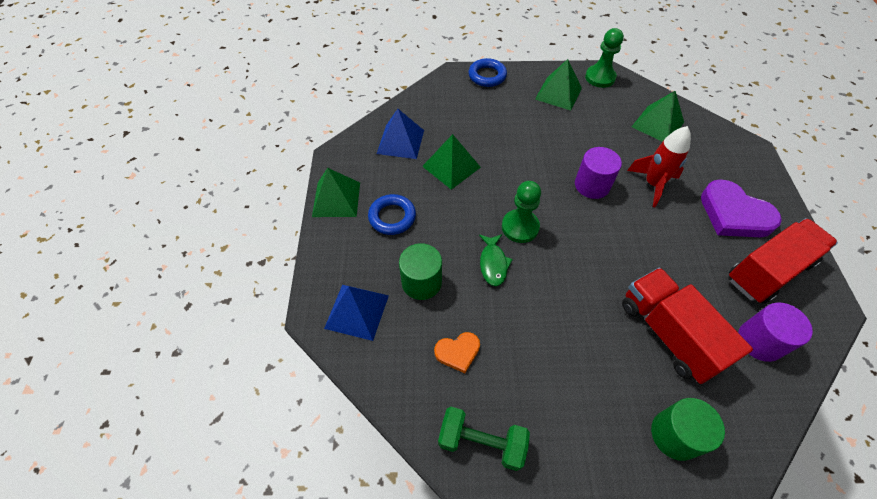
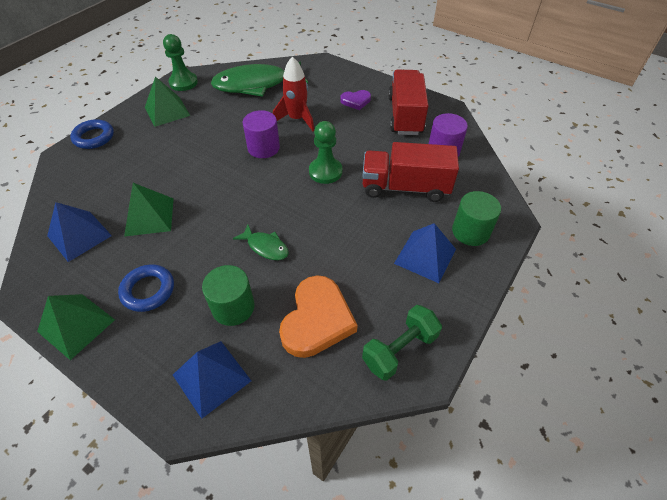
camera: 55 degrees left, 5 degrees down
orange heart [434,332,480,373] -> orange heart [279,276,358,358], size x1.88
green pawn [502,181,541,243] -> green pawn moved to [309,121,342,184]
green pyramid [632,91,684,142] -> green fish [211,62,308,97]
purple heart [701,179,782,237] -> purple heart [341,90,371,110], size x0.53
none -> blue pyramid [394,223,456,283]

